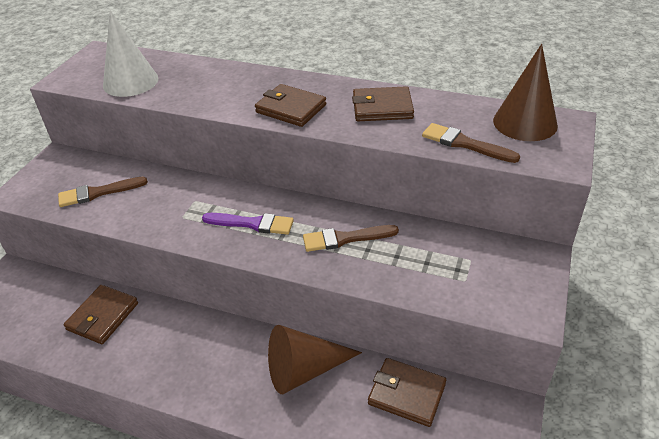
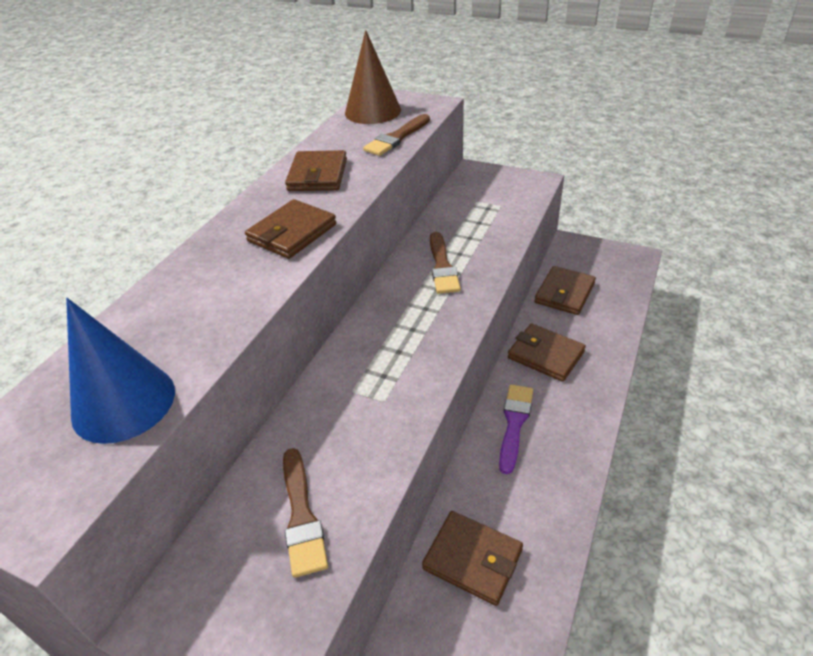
camera: 85 degrees left, 0 degrees up
white cone [103,10,158,97] -> blue cone [66,298,175,444]
purple brush [202,213,294,235] -> purple brush moved to [499,385,533,474]
brown cone [268,325,362,394] -> brown wallet [508,323,586,382]

